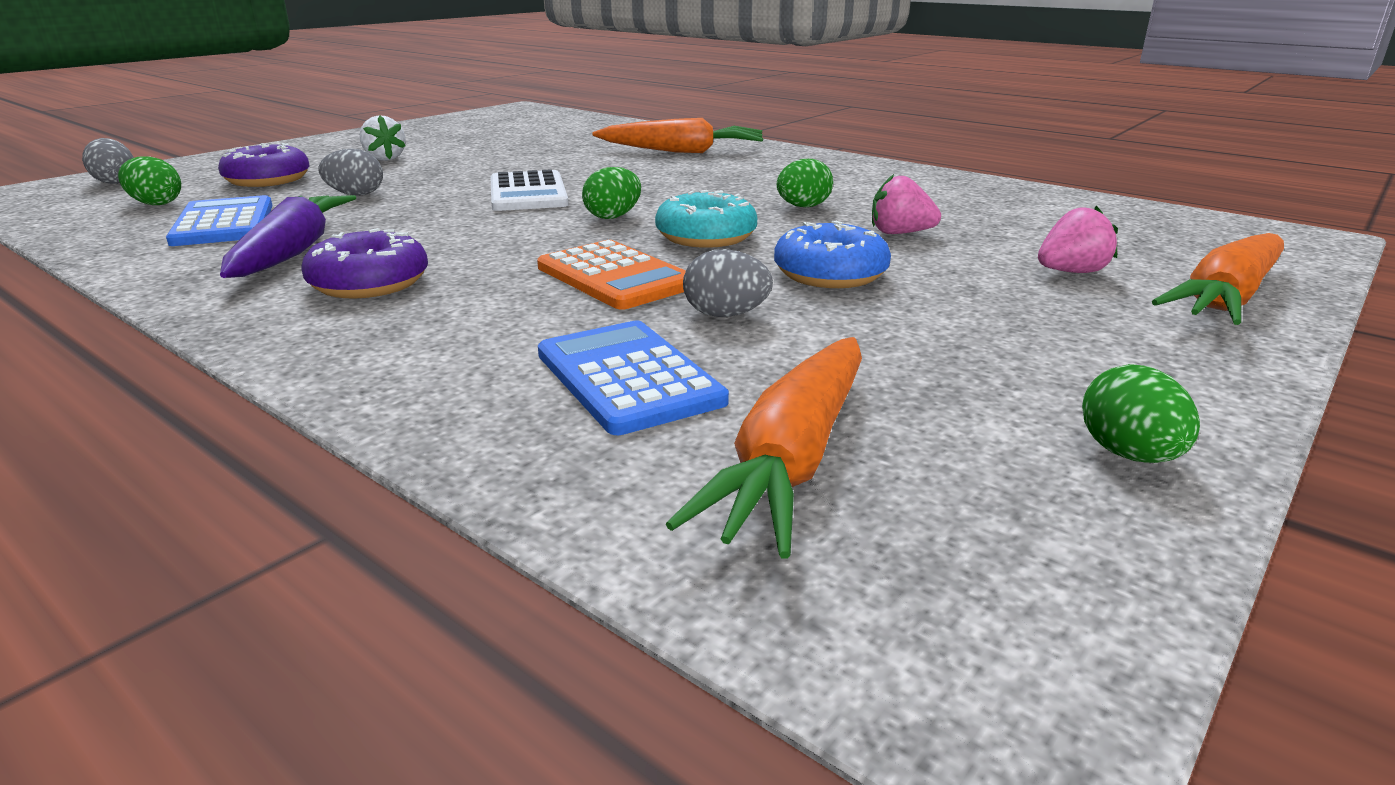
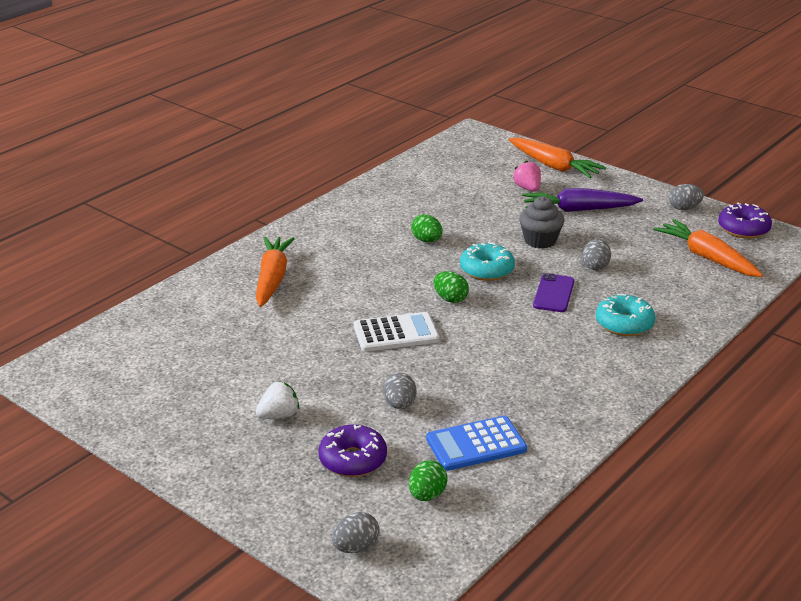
camera: 90 degrees left, 5 degrees up
purple carrot [220,195,357,278] -> purple carrot moved to [522,188,643,212]
purple donut [302,228,428,298] -> purple donut moved to [718,203,772,239]
orange calculator [537,240,686,310] -> purple phone [533,273,574,312]
blue calculator [538,320,729,435] -> none
orange carrot [666,337,862,559] -> orange carrot turned 150 degrees counterclockwise [653,219,763,277]
blue donut [774,221,891,288] -> grey cupcake [519,196,565,249]
pink strawberry [872,174,941,234] -> none
green egg [1082,364,1200,463] -> grey egg [669,184,704,210]
none -> turquoise donut [596,294,655,336]

